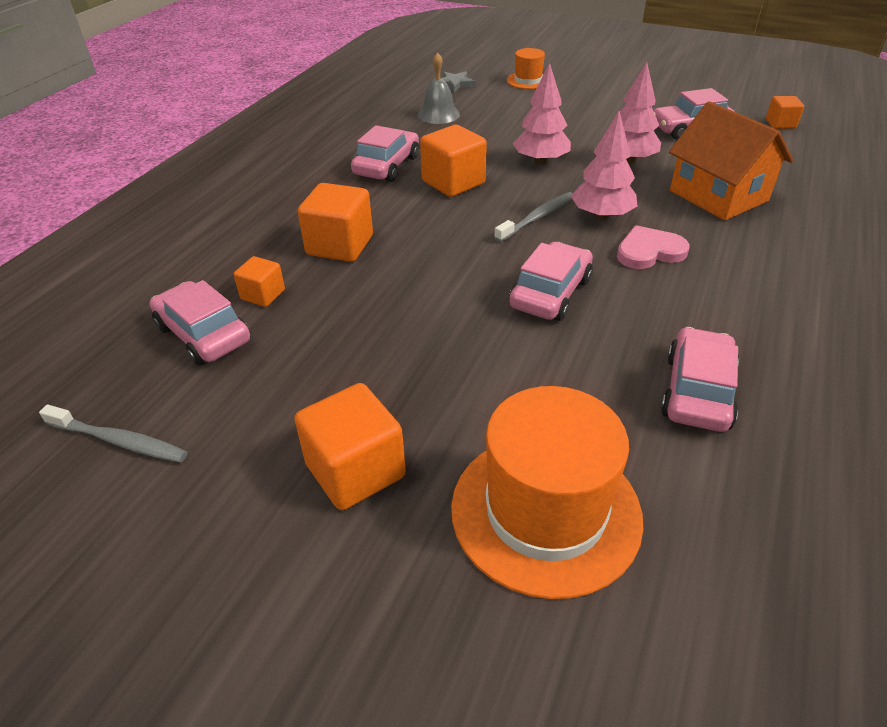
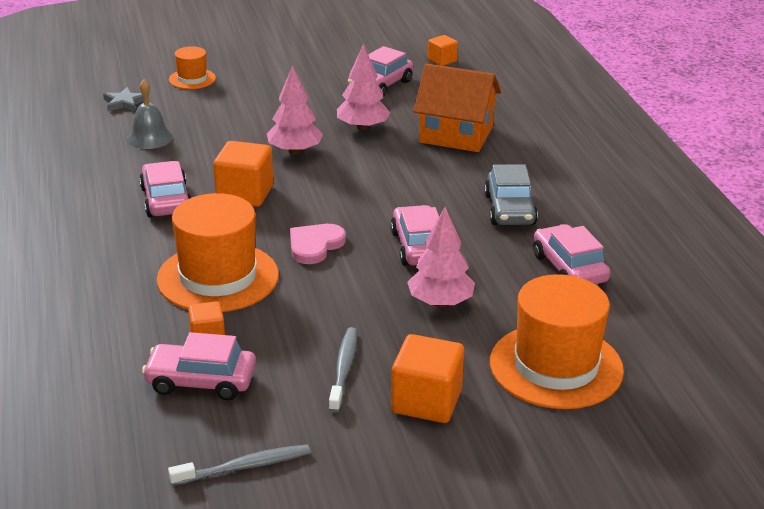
camera: 40 degrees left, 10 degrees down
orange cube [298,183,373,262] -> orange hat [157,193,279,312]
grey toothbrush [494,192,573,242] -> grey toothbrush moved to [329,327,357,413]
pink tree [571,111,637,220] -> pink tree moved to [407,207,475,307]
pink heart [617,225,690,269] -> pink heart moved to [290,224,346,264]
none -> grey car [484,164,538,225]

